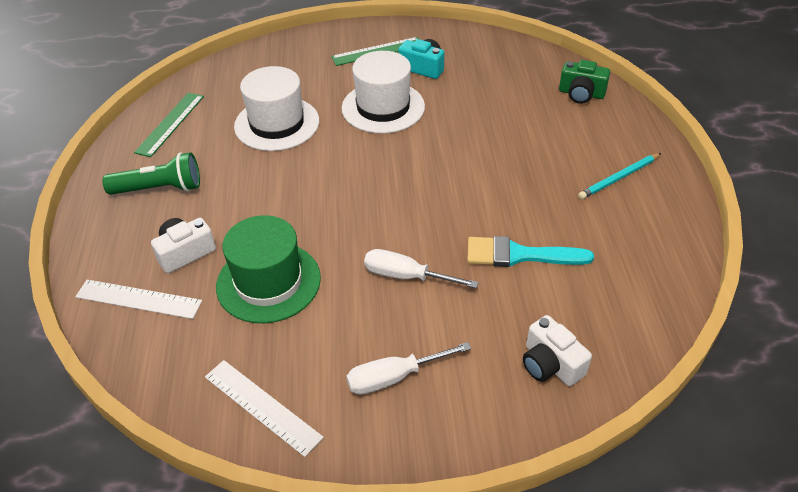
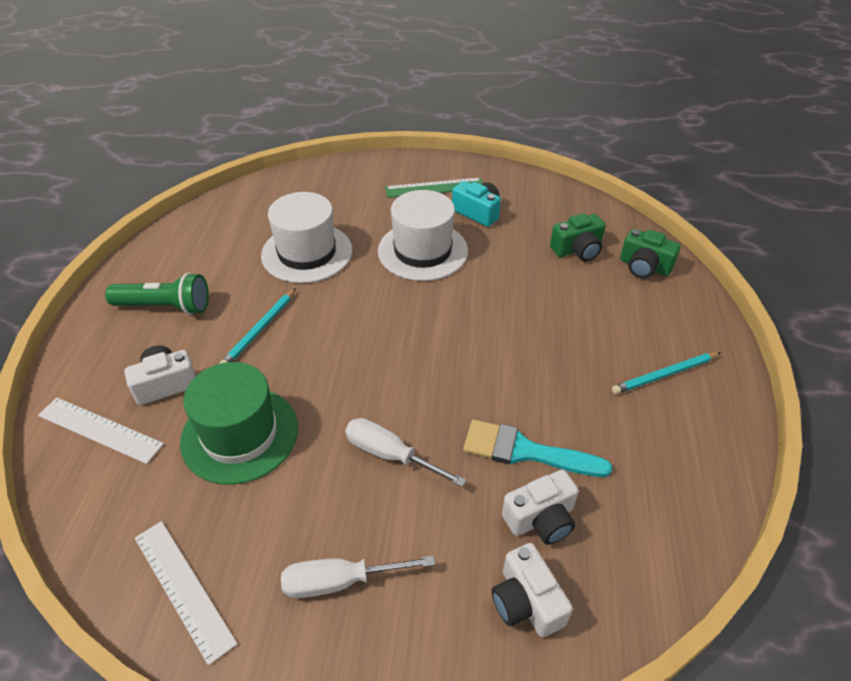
camera: 10 degrees right, 0 degrees up
green ruler [134,93,204,157] -> none
none -> turquoise pencil [219,288,296,364]
none -> white camera [502,470,579,545]
none -> green camera [550,213,606,261]

